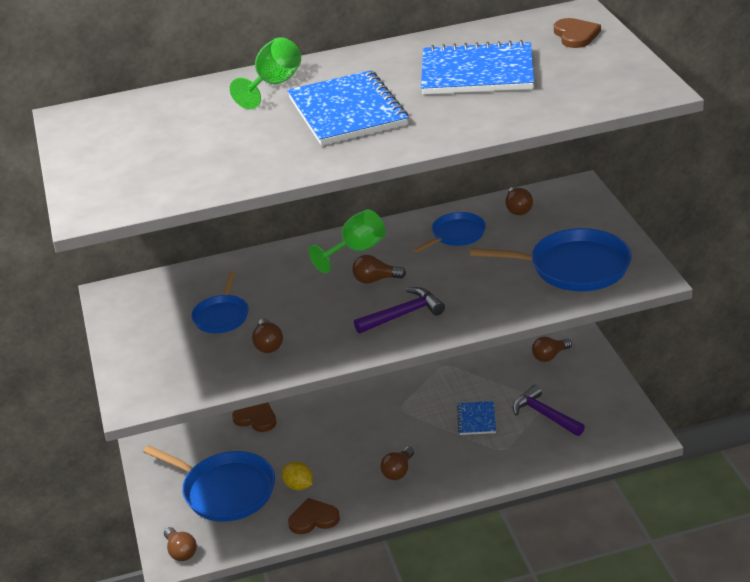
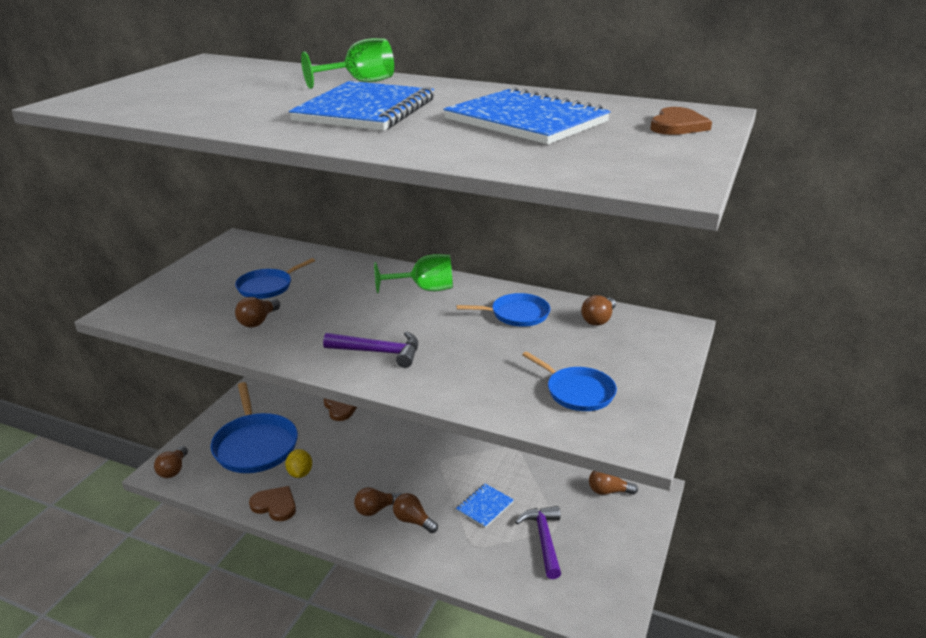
camera: 35 degrees right, 5 degrees down
brown light bulb [352,255,406,284] -> brown light bulb moved to [393,493,438,533]
blue pan [470,228,632,291] -> blue pan [522,351,617,411], size x0.58

